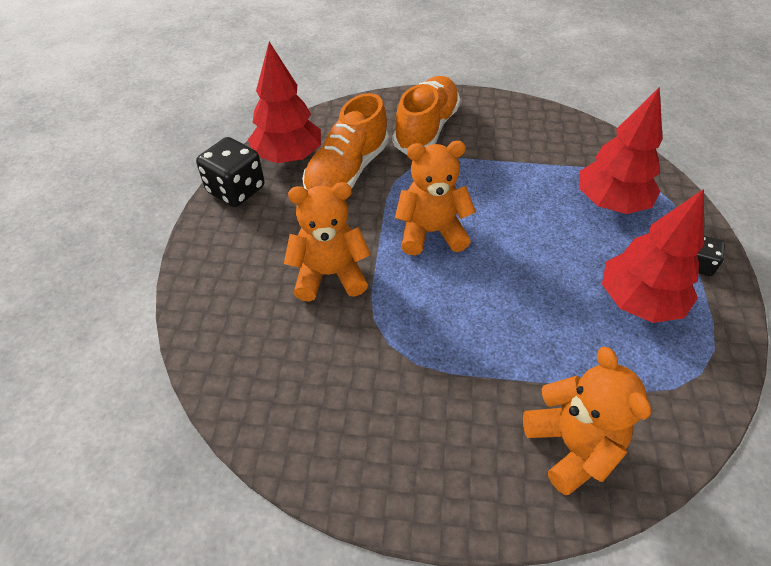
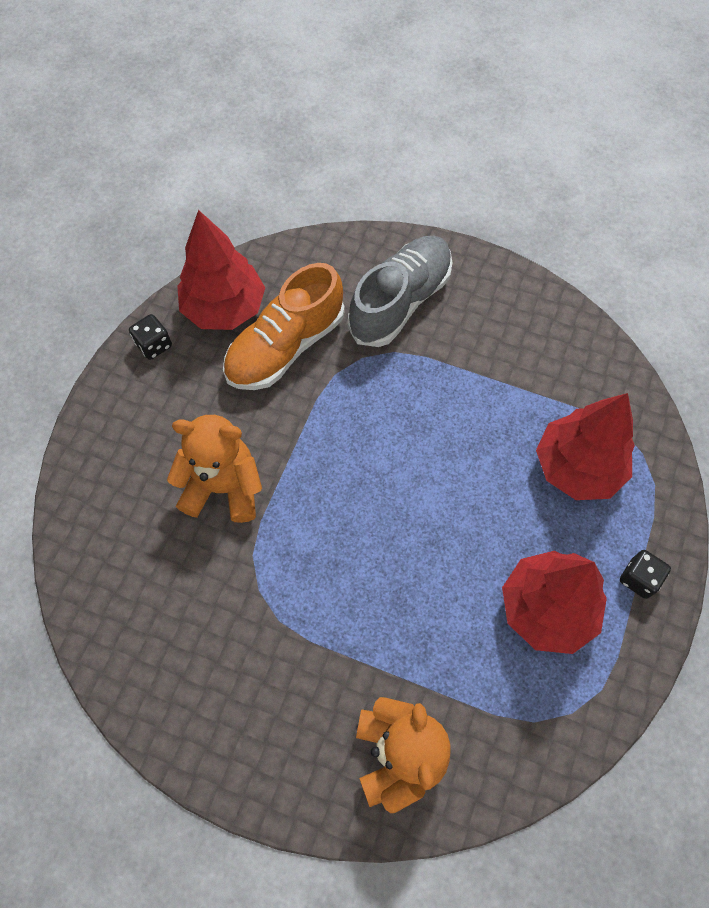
camera: 15 degrees right, 15 degrees up
black dice [196,137,264,207] -> black dice [129,314,172,360], size x0.56
orange shoe [393,76,460,155] -> grey shoe [348,236,452,347]
orange teddy bear [395,141,476,256] -> none

